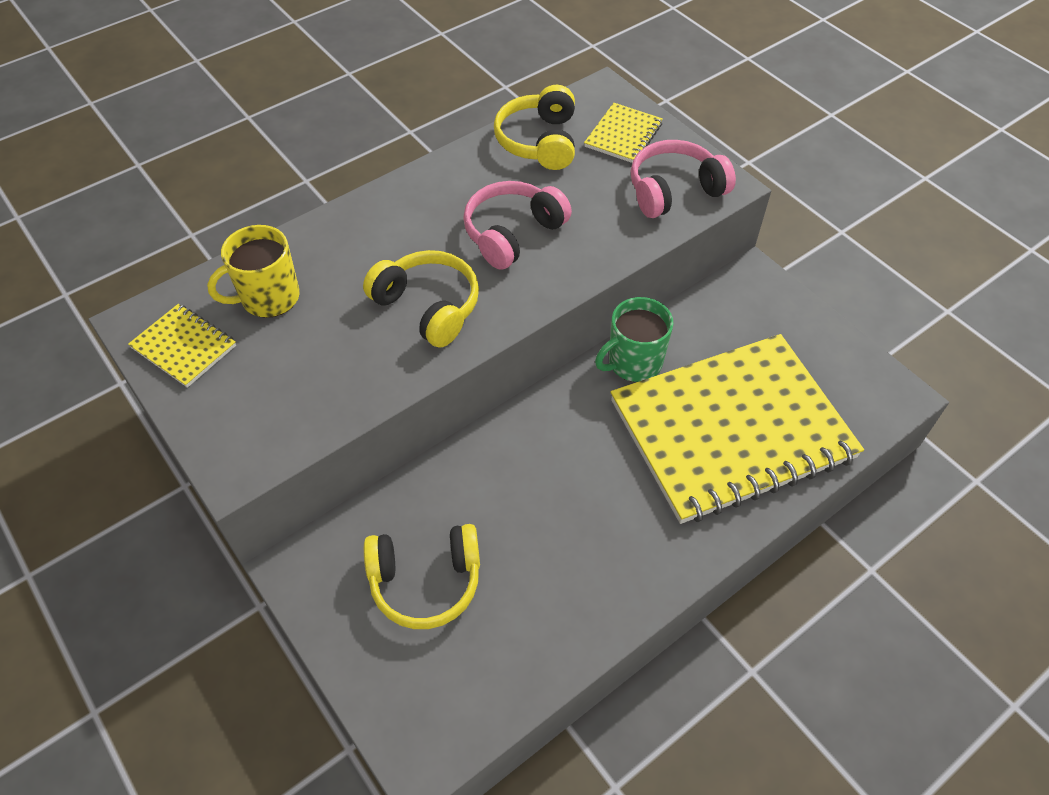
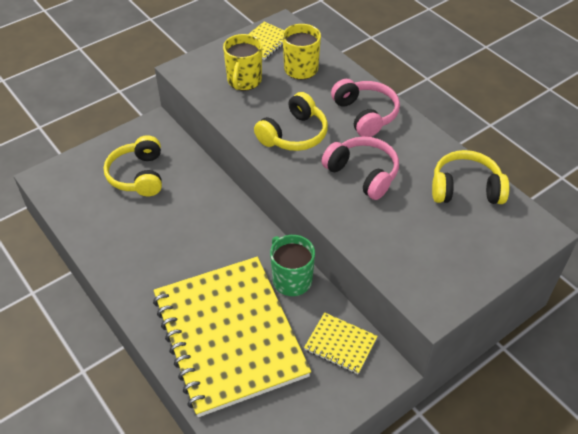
camera: 90 degrees right, 5 degrees down
yellow notebook [584,103,663,163] -> yellow notebook moved to [304,312,378,374]
pink headphones [631,140,736,218] -> pink headphones moved to [331,79,400,137]
none -> yellow mug [223,34,262,91]

